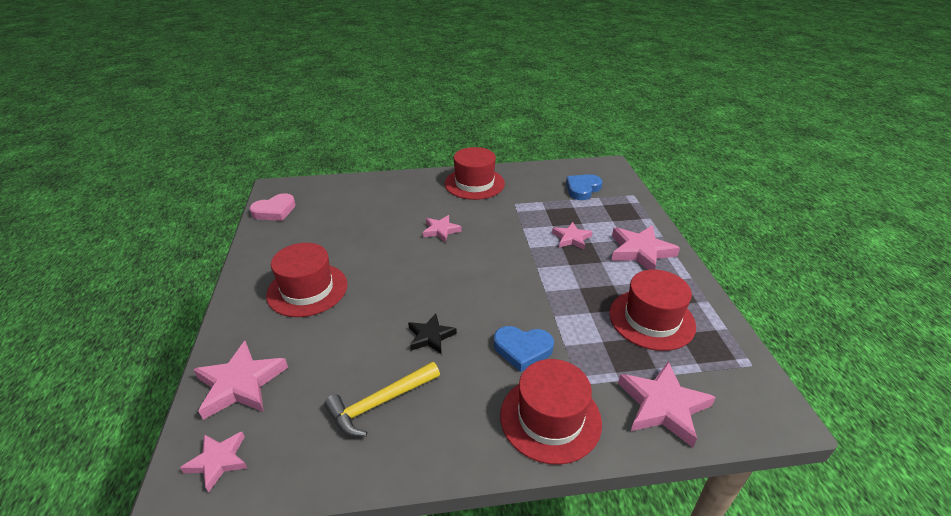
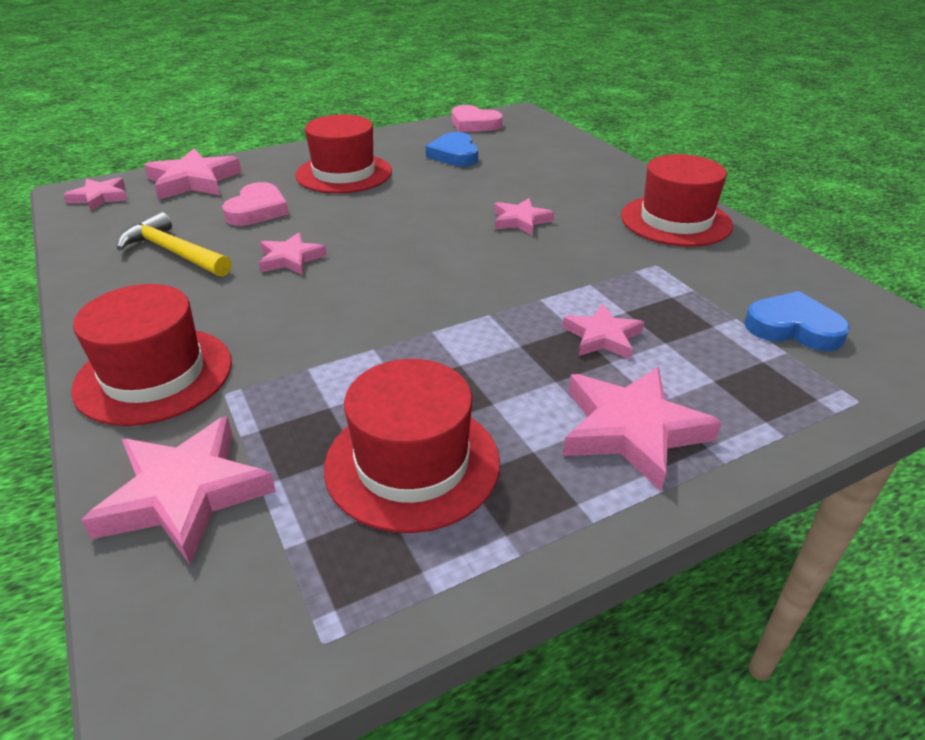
camera: 70 degrees right, 0 degrees up
black star [408,314,457,354] -> pink star [259,232,327,275]
blue heart [494,326,554,372] -> blue heart moved to [426,132,478,166]
none -> pink heart [222,182,289,226]

